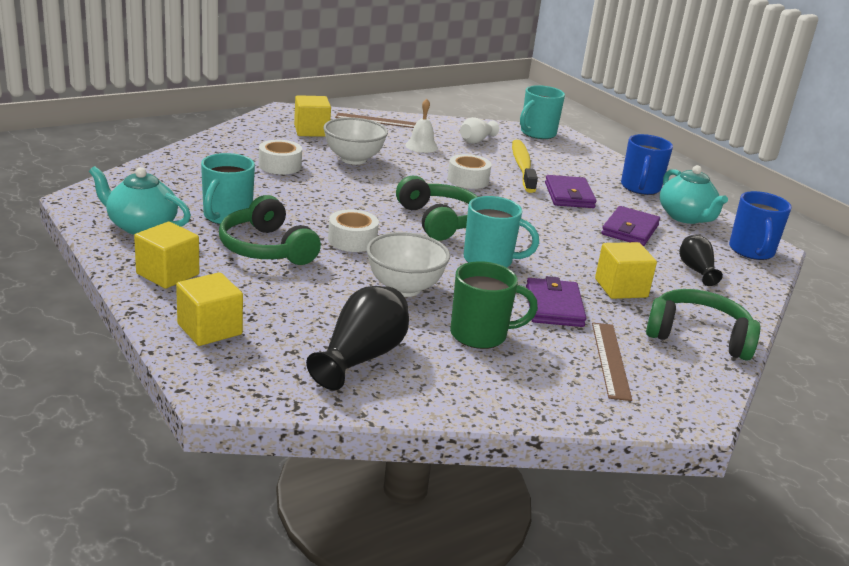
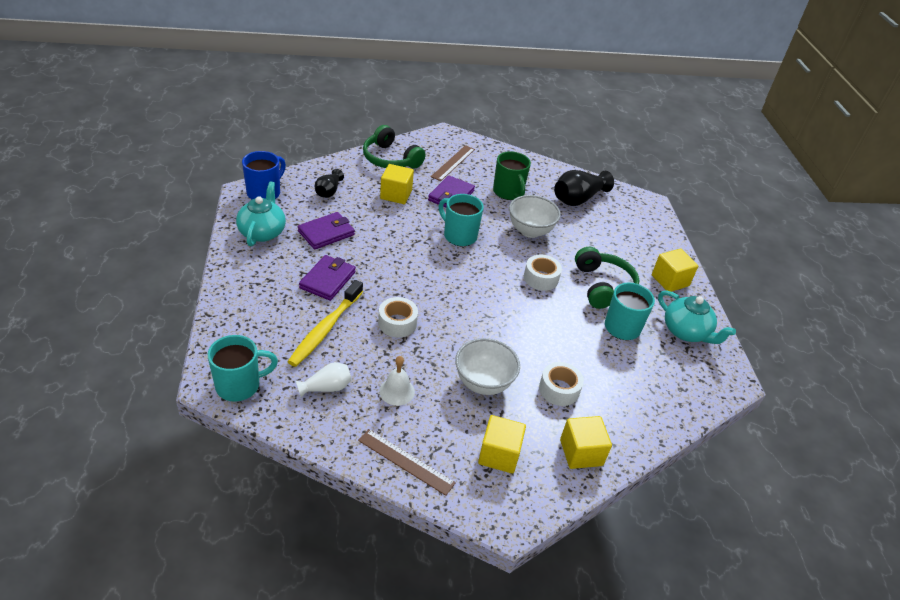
camera: 155 degrees left, 15 degrees up
yellow cube [176,272,243,346] -> yellow cube moved to [560,416,612,469]
green headphones [396,176,478,241] -> none
green mug [450,261,538,349] -> green mug turned 135 degrees counterclockwise [493,151,531,200]
blue mug [621,134,673,195] -> none

